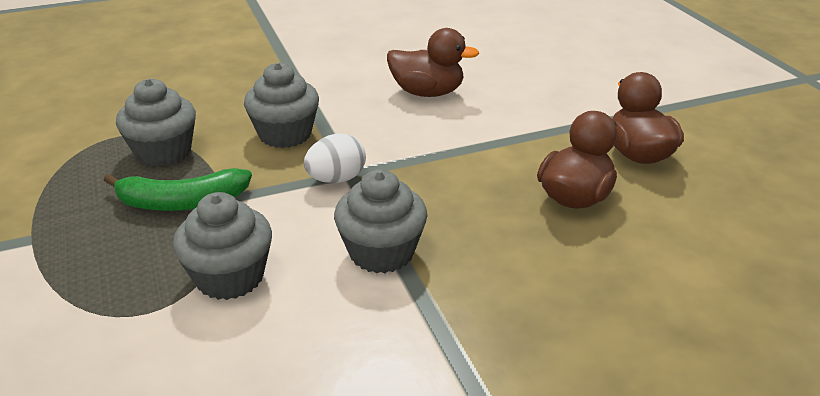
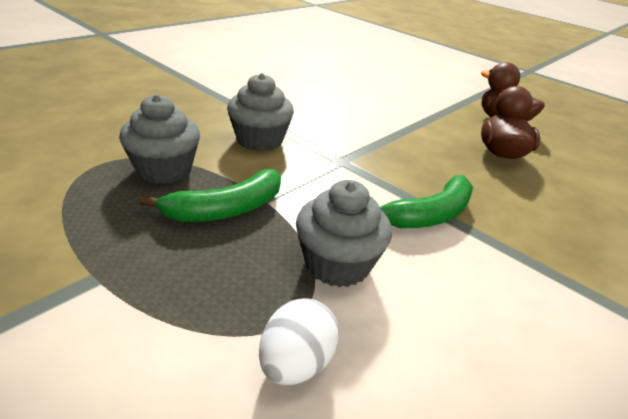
camera: 30 degrees left, 0 degrees up
white egg [304,134,366,183] -> white egg moved to [259,298,339,385]
grey cupcake [334,170,427,273] -> green banana [380,175,473,228]
brown duck [387,28,479,97] -> none

